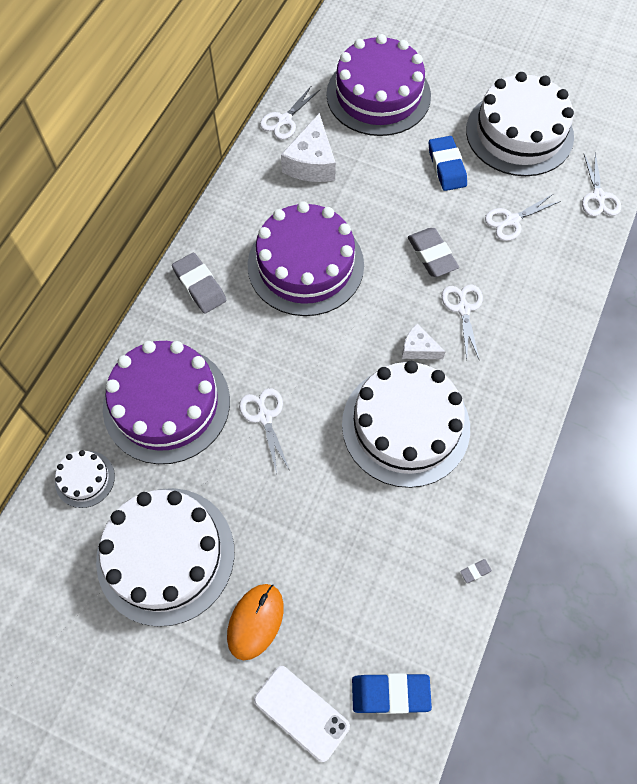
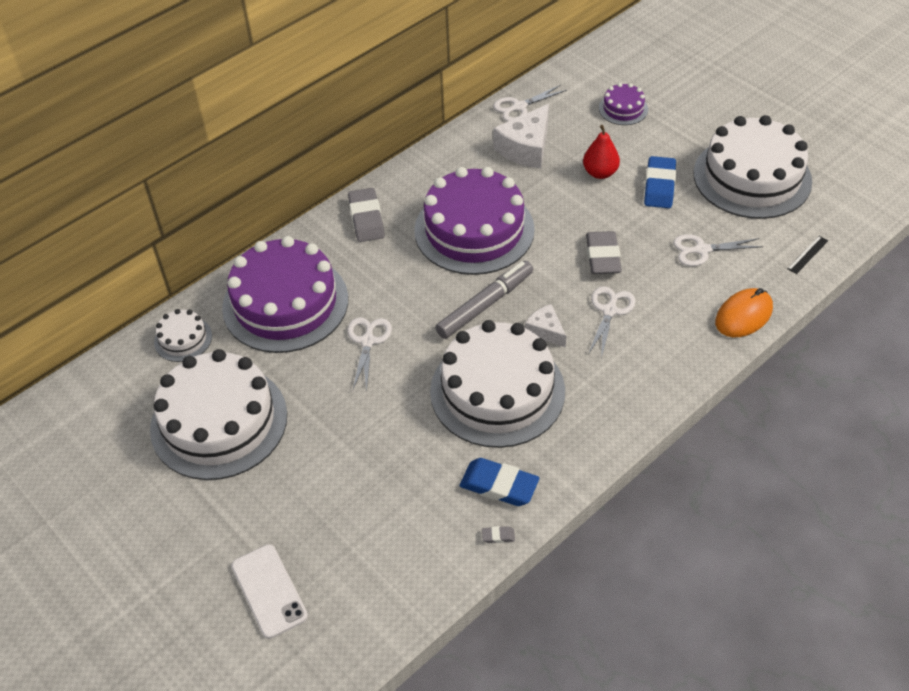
camera: 25 degrees right, 15 degrees down
orange mouse [227,584,284,660] -> orange mouse moved to [715,288,773,337]
purple cake [326,34,431,136] -> purple cake [599,83,648,125], size x0.45
blue eraser [352,673,432,714] -> blue eraser moved to [460,458,539,506]
white scissors [582,152,621,216] -> black ruler [787,236,828,274]
none -> grey marker [435,261,533,339]
none -> red pear [583,125,620,179]

